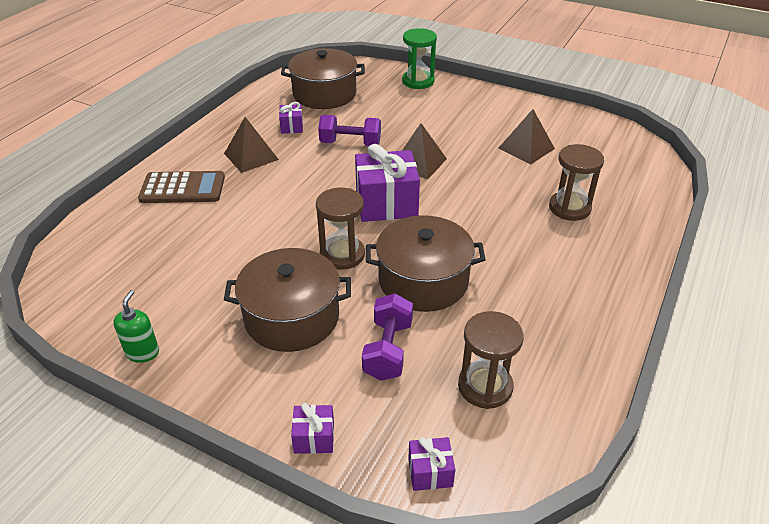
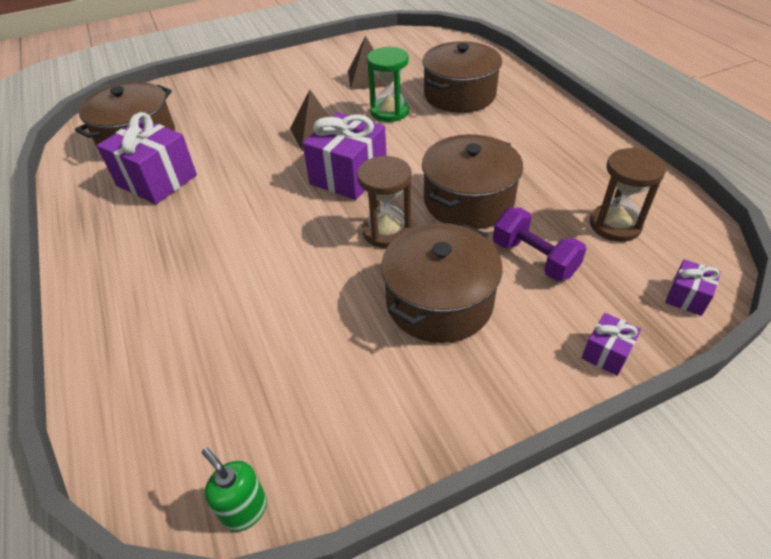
camera: 50 degrees left, 5 degrees up
green soap dispenser [113,290,159,363] -> green soap dispenser moved to [202,448,267,532]
brown calculator [138,171,225,203] -> none
brown pyramid [224,117,279,173] -> none
purple gift [279,102,303,134] -> purple gift [97,112,197,204], size x2.07
purple dumbbell [318,115,381,146] -> none
green hourglass [402,28,437,89] -> green hourglass moved to [367,47,409,122]
brown hourglass [549,144,604,221] -> brown pot [422,41,502,113]

